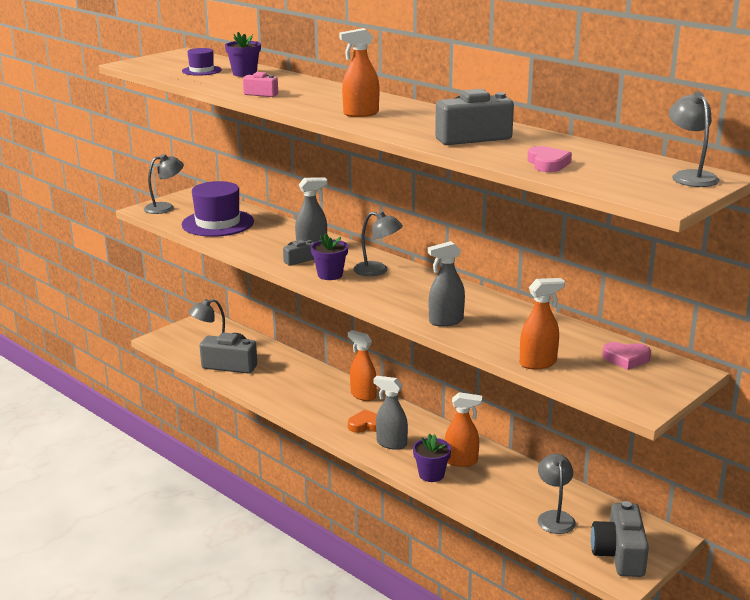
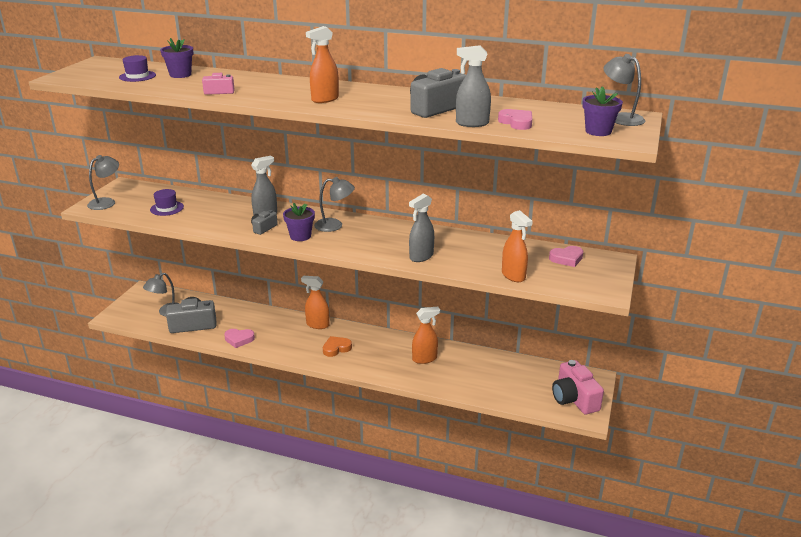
camera: 25 degrees left, 5 degrees up
purple hat [181,181,254,237] -> purple hat [150,189,184,216], size x0.52
grey spray bottle [374,376,408,450] -> grey spray bottle moved to [456,45,491,127]
purple flower pot [413,434,451,482] -> purple flower pot moved to [582,86,623,136]
orange spray bottle [520,278,565,369] -> orange spray bottle turned 105 degrees clockwise [502,210,533,282]
grey lamp [538,454,576,534] -> none
grey camera [591,501,649,577] -> pink camera [552,360,604,414]
none -> pink heart [224,329,255,348]

